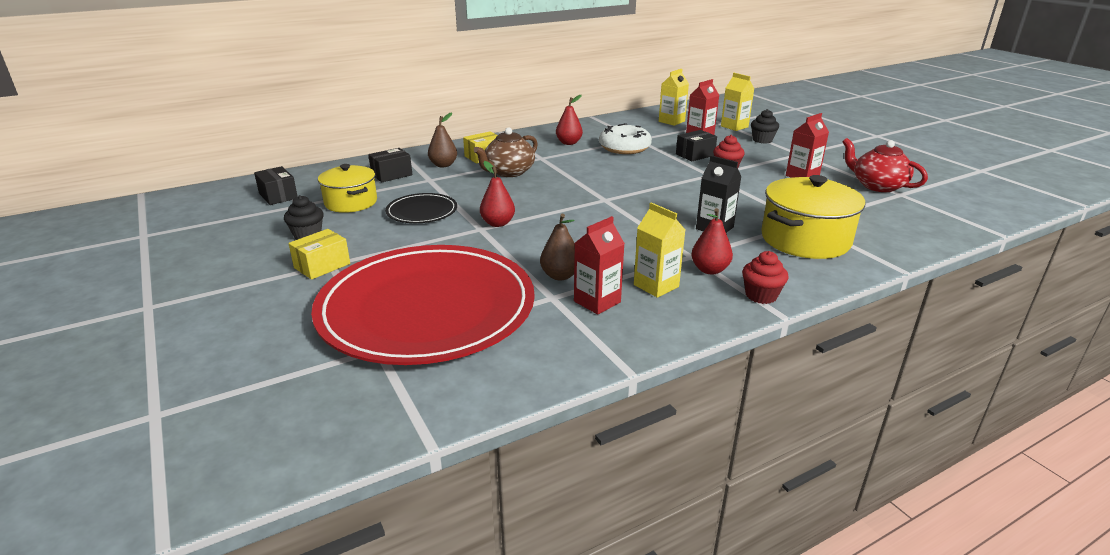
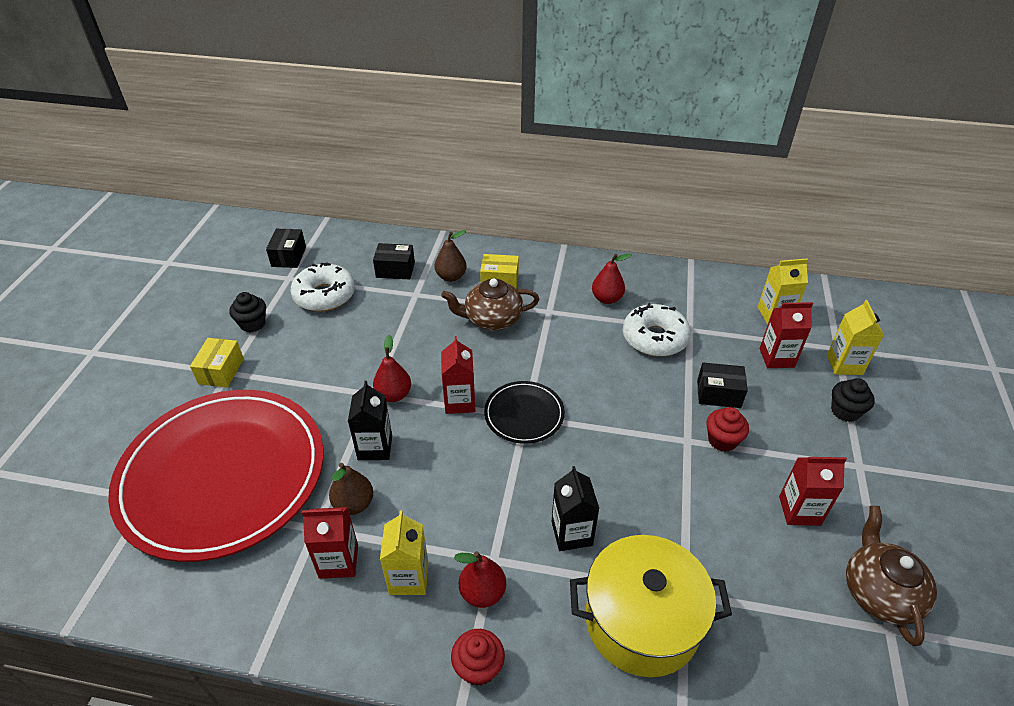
camera: 40 degrees right, 15 degrees up
yellow box [288,229,350,280] -> yellow box turned 75 degrees counterclockwise [190,338,244,387]
yellow pot [318,164,377,213] -> white donut [290,262,355,312]
black plate [385,193,457,223] -> black plate moved to [484,381,565,444]
red teapot [843,138,928,192] -> brown teapot [846,506,937,646]
none -> black carton [348,381,392,460]
none -> red carton [441,336,475,414]

